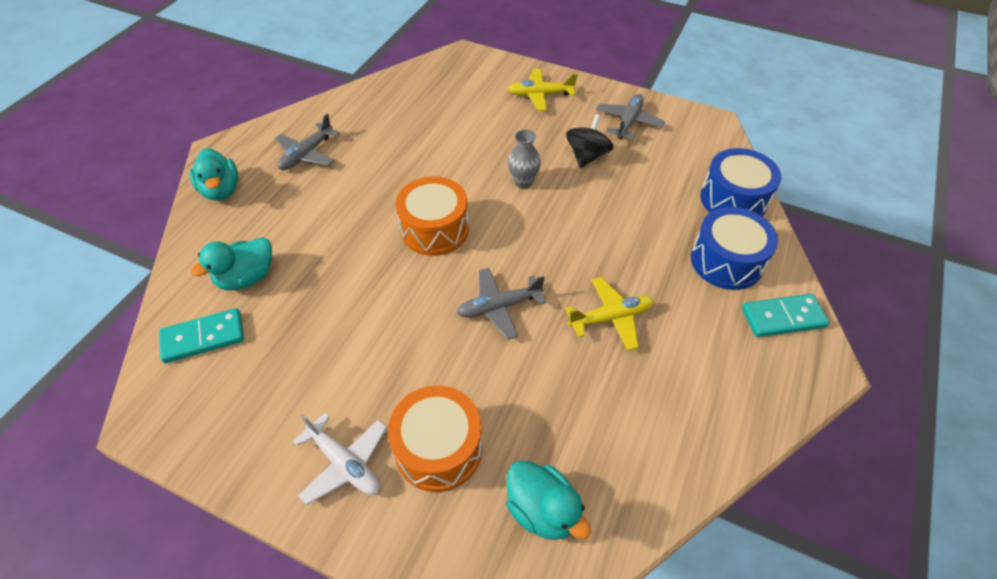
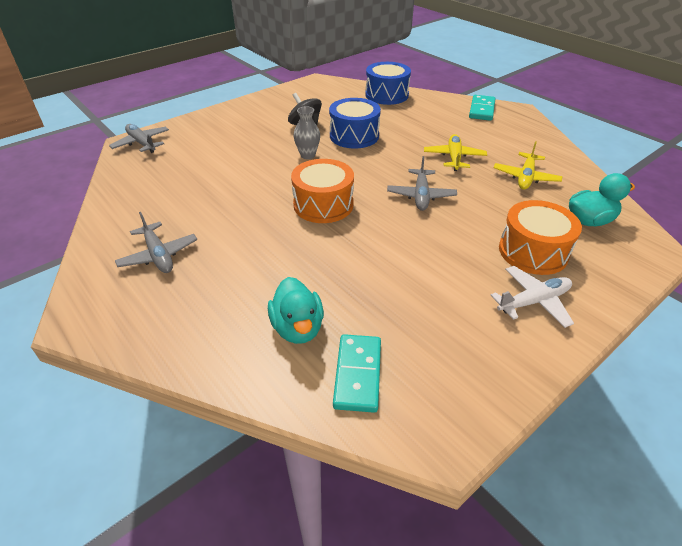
camera: 65 degrees left, 10 degrees down
turquoise duck [189,148,238,201] -> none
yellow plane [508,69,578,111] -> yellow plane moved to [494,141,562,190]
grey plane [596,94,665,139] -> grey plane moved to [109,124,169,153]
blue drum [691,207,778,290] -> blue drum moved to [329,98,381,148]

